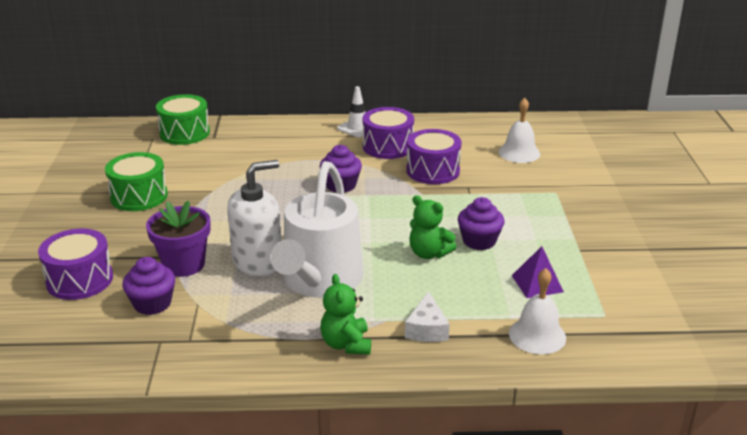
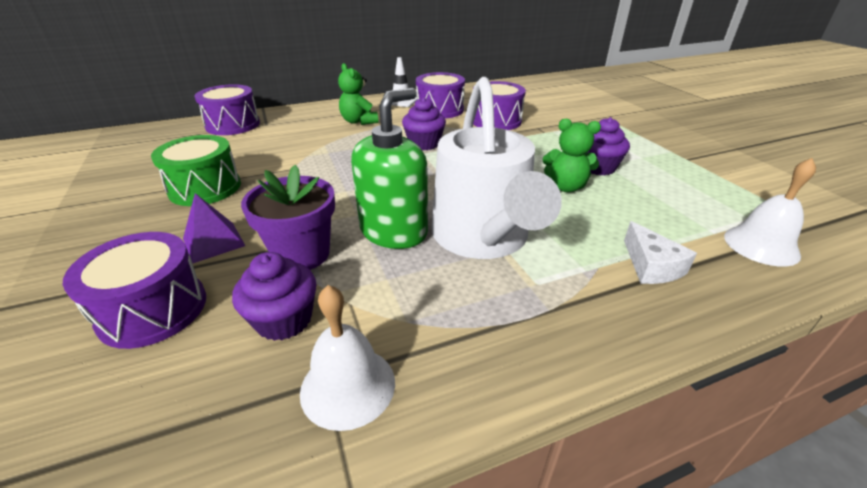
camera: 20 degrees left, 5 degrees up
green drum [156,94,210,145] -> purple drum [194,84,260,135]
white soap dispenser [227,160,282,276] -> green soap dispenser [351,88,428,249]
green teddy bear [321,274,371,355] -> green teddy bear moved to [338,63,378,125]
white bell [499,98,540,163] -> white bell moved to [300,285,395,431]
purple pyramid [512,246,564,298] -> purple pyramid moved to [183,193,245,264]

